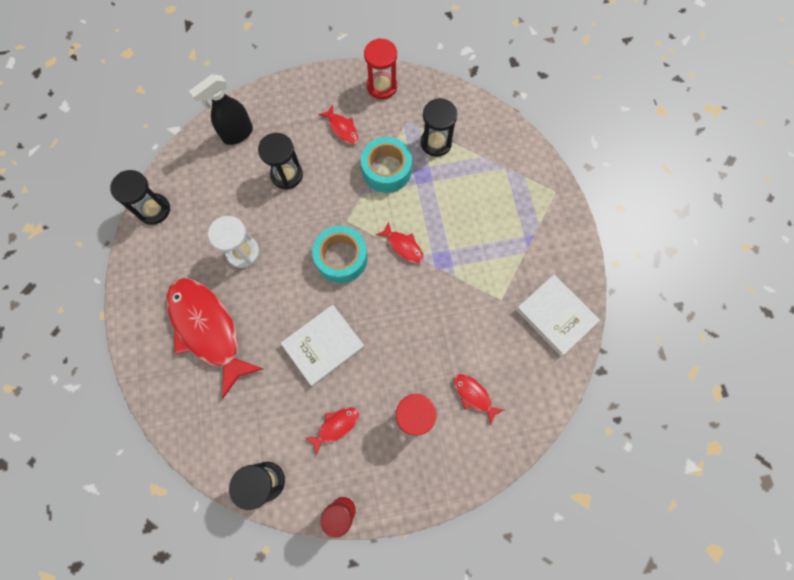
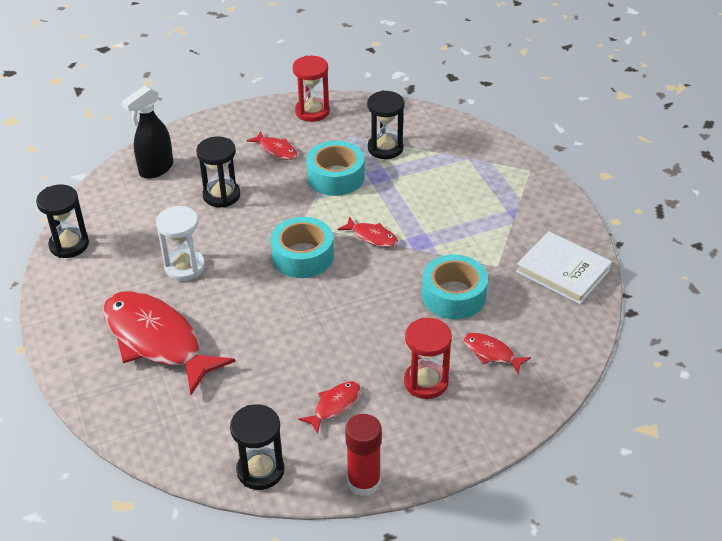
camera: 10 degrees left, 30 degrees down
white book [281,305,364,386] -> none
none -> turquoise tape [422,254,488,319]

